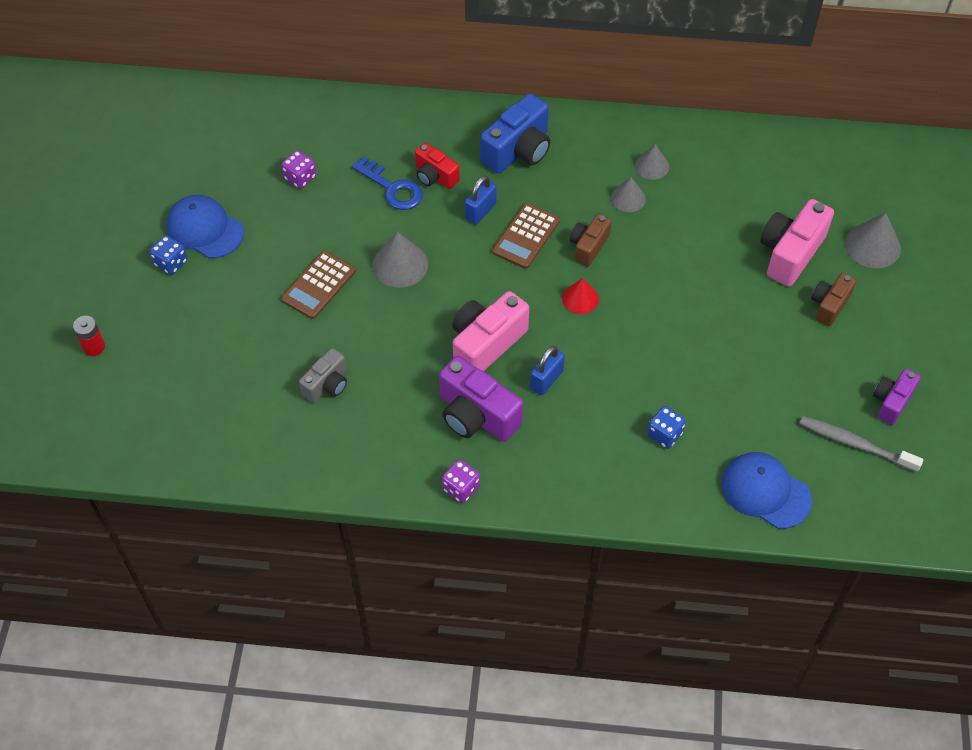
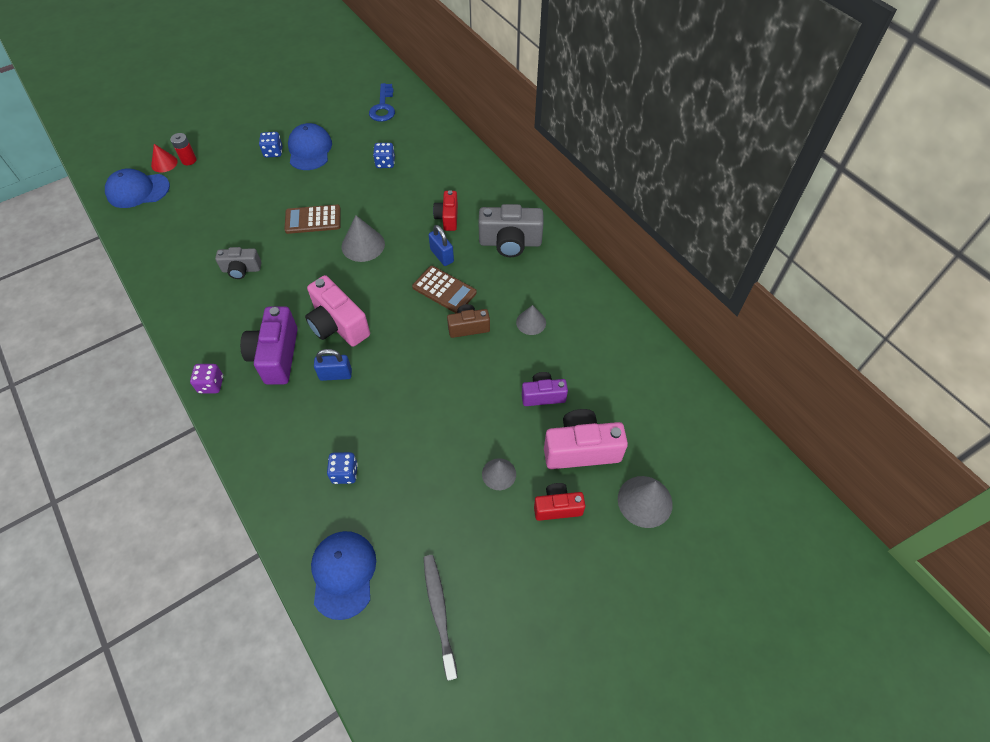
camera: 50 degrees right, 0 degrees up
purple dice [282,150,316,189] -> blue dice [373,143,395,168]
blue key [352,157,423,210] -> blue key moved to [369,83,395,122]
pink camera [452,291,529,371] -> pink camera turned 135 degrees counterclockwise [305,275,370,347]
blue padlock [465,175,497,225] -> blue padlock turned 60 degrees clockwise [429,225,454,266]
blue camera [480,93,551,174] -> grey camera [478,204,544,257]
brown calculator [492,203,560,269] -> brown calculator turned 135 degrees counterclockwise [412,266,477,313]
red cone [562,278,599,314] -> red cone moved to [151,144,178,173]
grey cone [635,144,669,180] -> grey cone moved to [482,458,516,490]
brown camera [811,273,857,326] -> red camera [534,483,585,521]
purple camera [873,369,921,425] -> purple camera moved to [522,372,568,406]
none -> blue cap [105,168,170,208]

